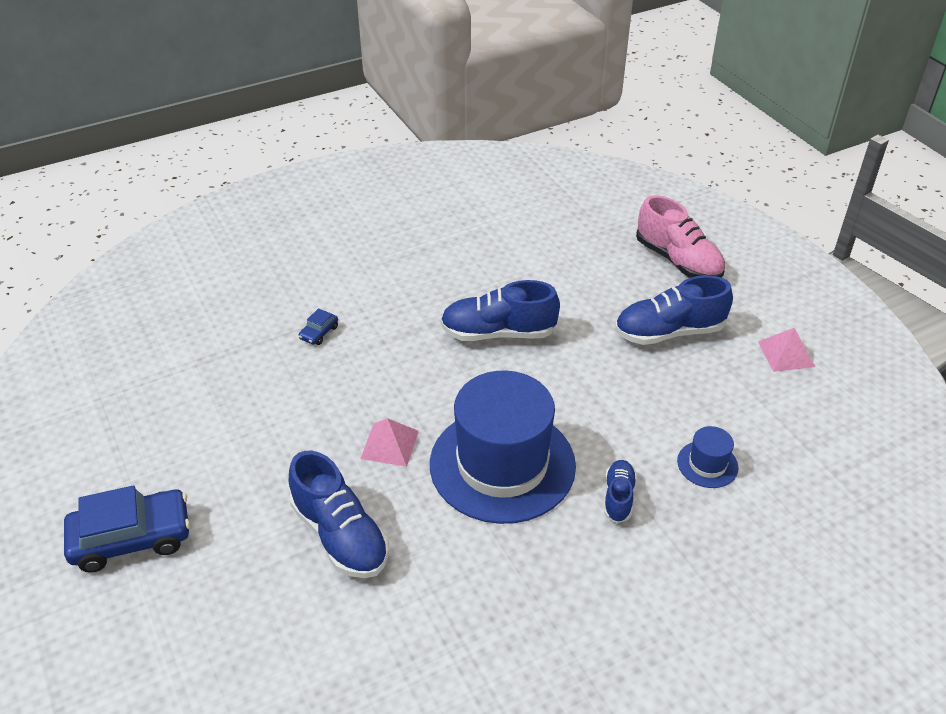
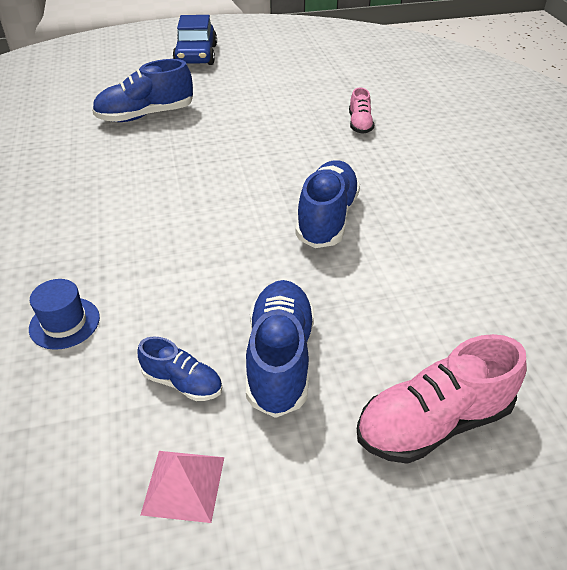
camera: 105 degrees right, 0 degrees up
blue car [299,308,338,345] -> pink shoe [349,87,374,134]
pink pyramid [360,418,419,467] -> none
blue hat [430,371,576,524] -> none
blue shoe [604,460,637,523] -> blue shoe moved to [137,337,222,401]

